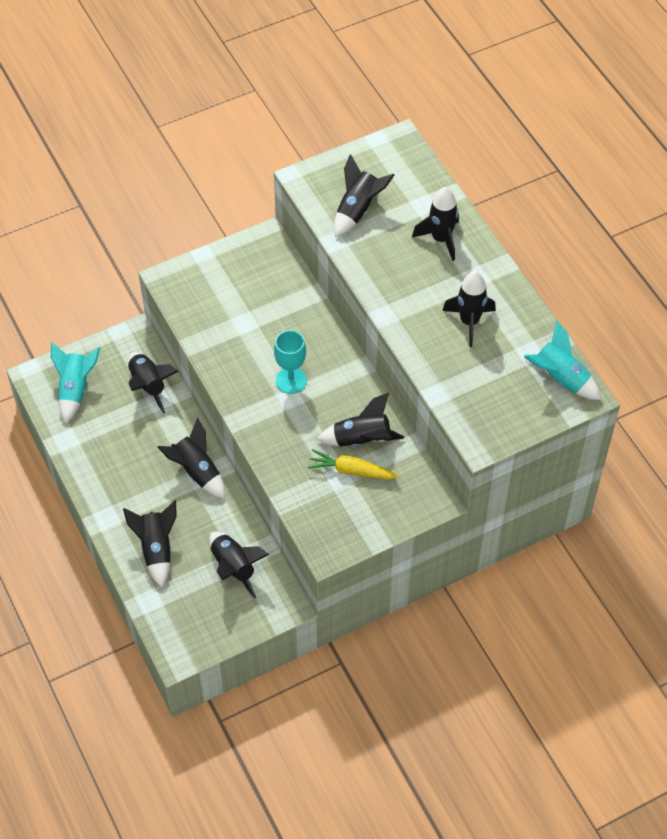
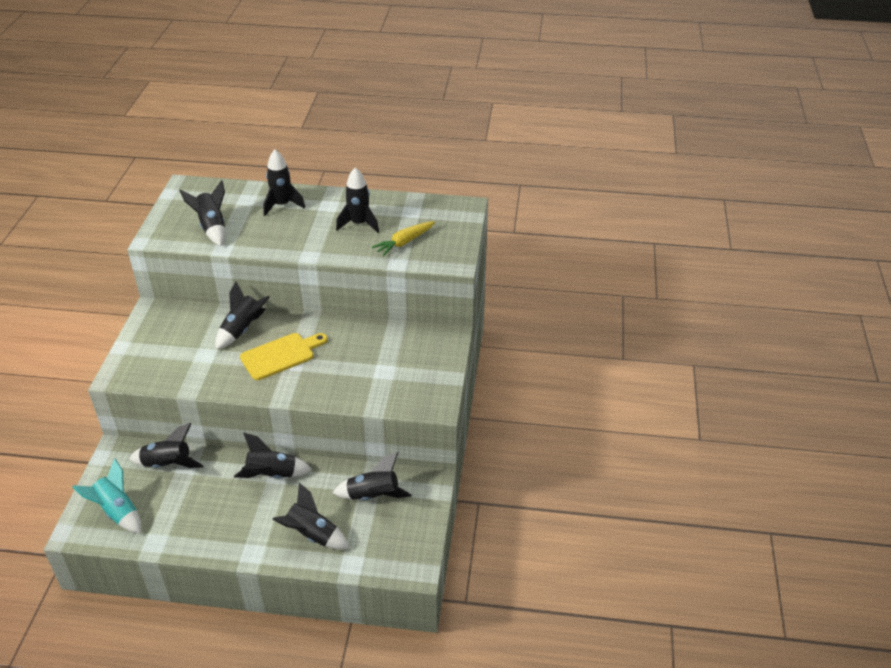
camera: 55 degrees left, 15 degrees down
turquoise goblet [274,330,307,394] -> yellow cutting board [240,333,328,380]
yellow carrot [307,449,399,479] -> yellow carrot moved to [372,221,435,256]
black rocket [316,393,404,447] -> black rocket moved to [215,282,270,349]
turquoise rocket [524,320,601,400] -> none

